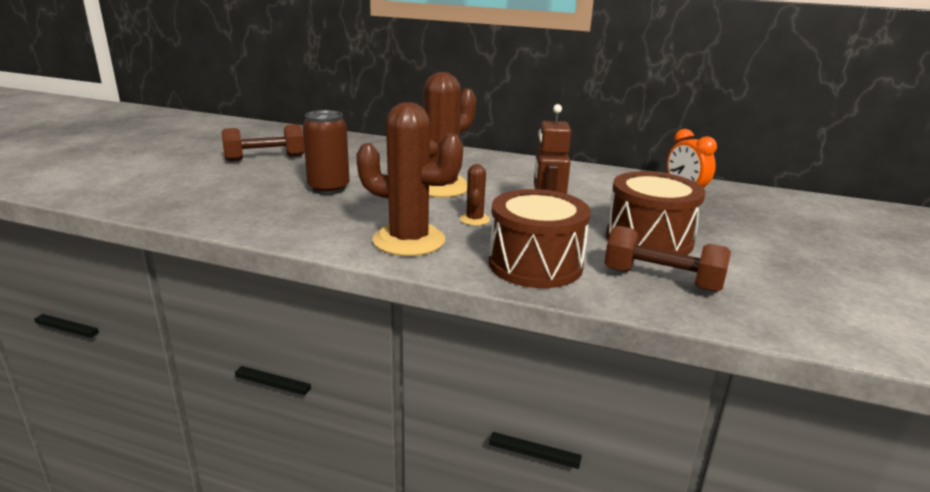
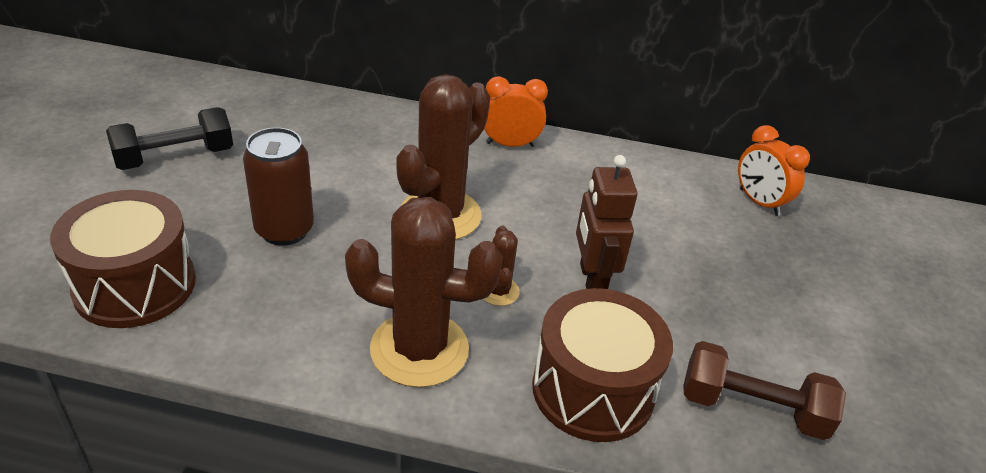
camera: 10 degrees left, 15 degrees up
brown dumbbell [221,124,304,161] -> black dumbbell [106,107,233,170]
brown drum [606,171,705,255] -> brown drum moved to [50,190,196,328]
none -> orange clock [484,76,548,147]

